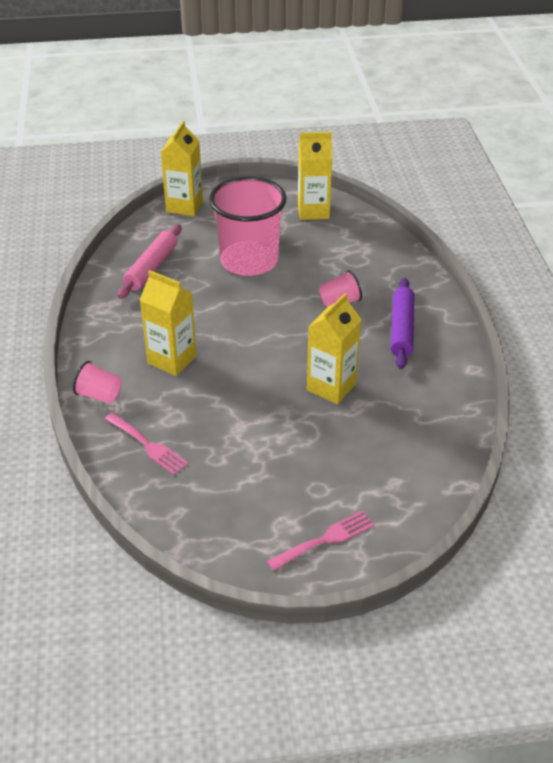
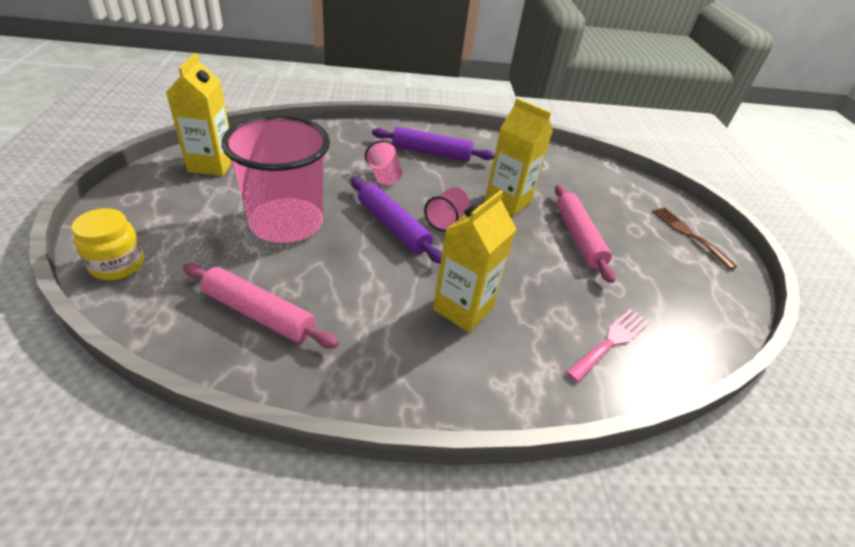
camera: 90 degrees left, 0 degrees up
pink cup [73,361,121,404] -> pink cup moved to [424,187,469,232]
yellow carton [161,121,203,216] -> yellow jar [71,208,144,280]
pink fork [267,511,374,571] -> brown fork [652,207,737,270]
none -> purple rolling pin [351,177,442,264]
none -> pink rolling pin [555,184,615,283]

